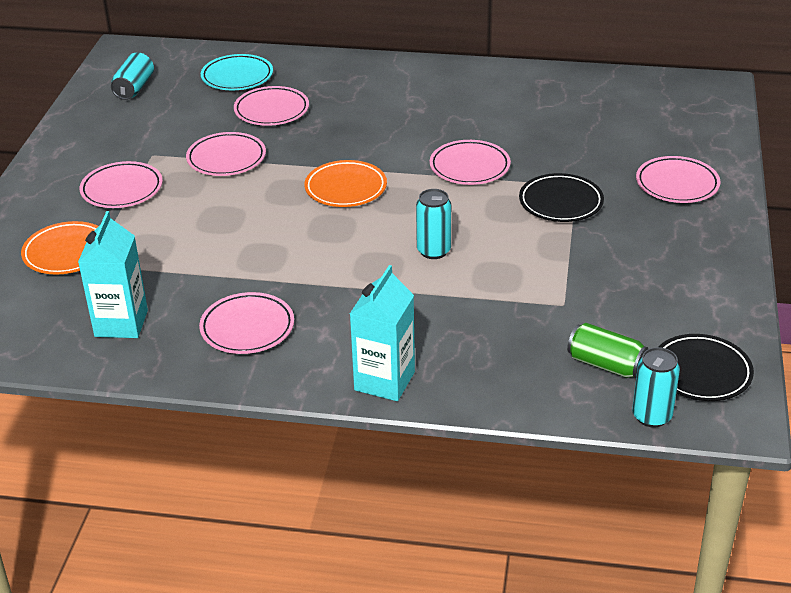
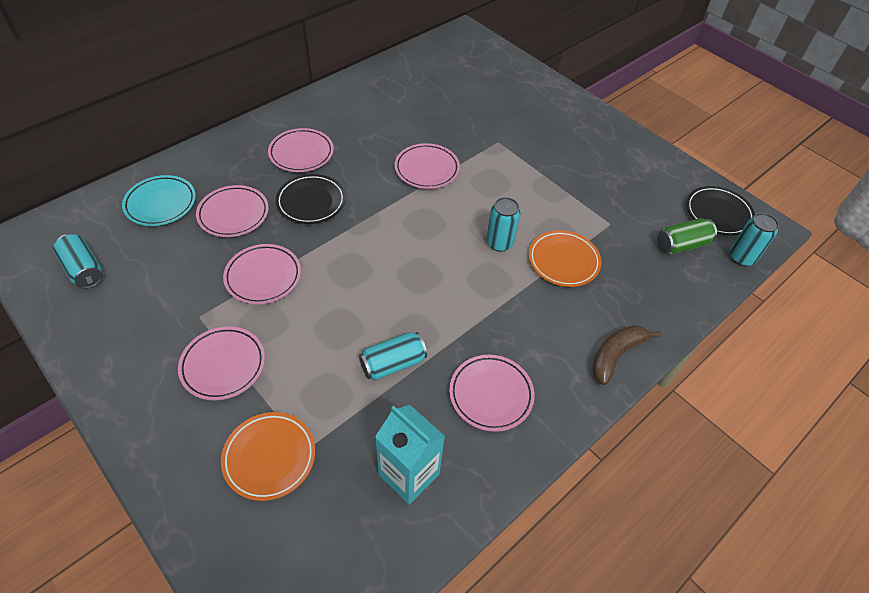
camera: 55 degrees left, 15 degrees up
orange plate [304,160,387,207] -> orange plate moved to [529,230,601,287]
turquoise carton [350,265,415,401] -> brown banana [592,325,661,385]
black plate [519,173,604,222] -> black plate moved to [276,174,346,224]
pink plate [636,156,721,203] -> pink plate moved to [268,128,334,172]
none -> turquoise can [359,332,427,380]

